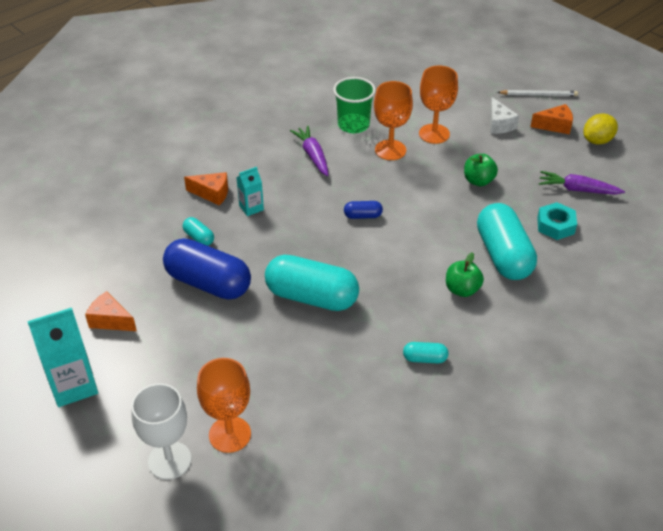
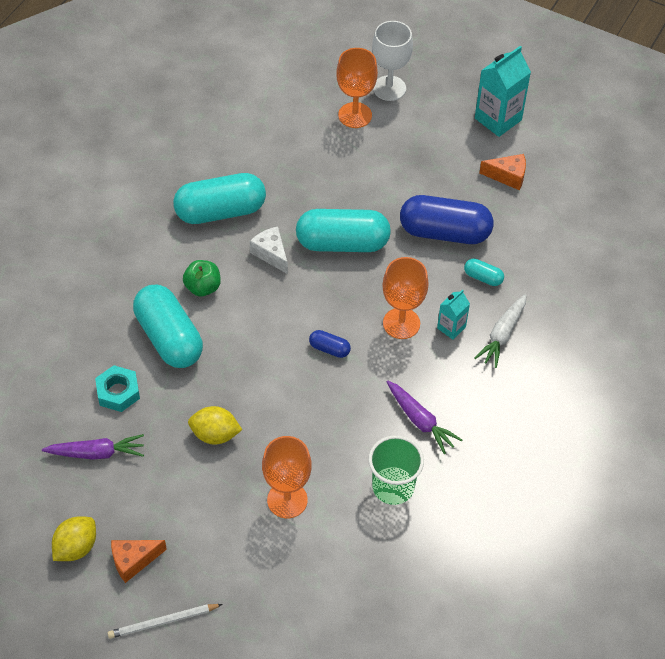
camera: 160 degrees right, 10 degrees up
orange cheese [184,172,228,206] -> white carrot [475,294,527,368]
blue capsule [344,201,383,219] -> blue capsule turned 45 degrees clockwise [309,330,351,358]
orange goblet [374,81,413,160] -> orange goblet moved to [382,257,429,339]
turquoise capsule [403,342,449,364] -> turquoise capsule [173,173,266,224], size x2.27
green apple [464,154,498,186] -> yellow lemon [188,406,242,445]
white cheese [490,97,519,134] -> white cheese moved to [250,226,288,274]

